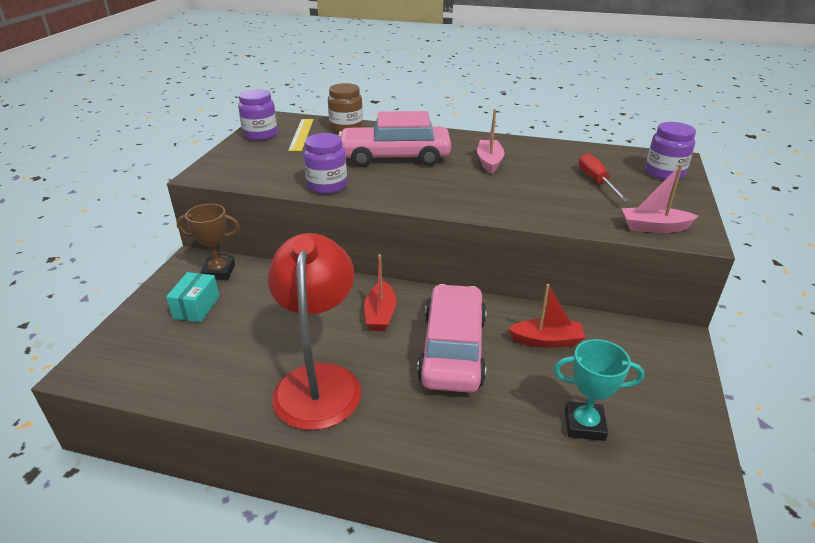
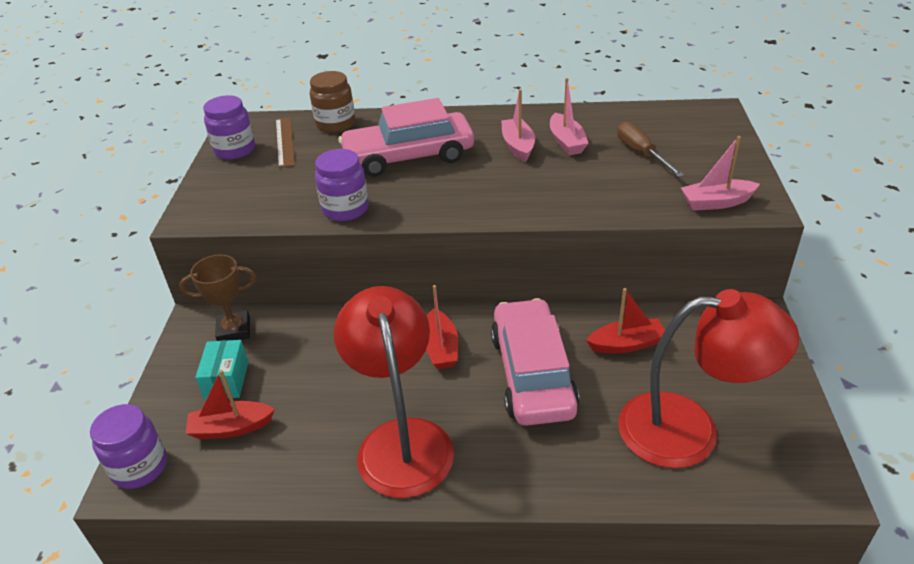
camera: 10 degrees left, 5 degrees up
yellow ruler [288,119,314,151] -> brown ruler [276,117,295,168]
turquoise trophy [554,339,644,441] -> red lamp [618,289,799,468]
red screwdriver [579,153,629,201] -> brown screwdriver [617,122,684,177]
purple jar [645,122,696,180] -> purple jar moved to [90,404,167,489]
none -> red boat [185,370,275,439]
none -> pink boat [550,78,589,155]

